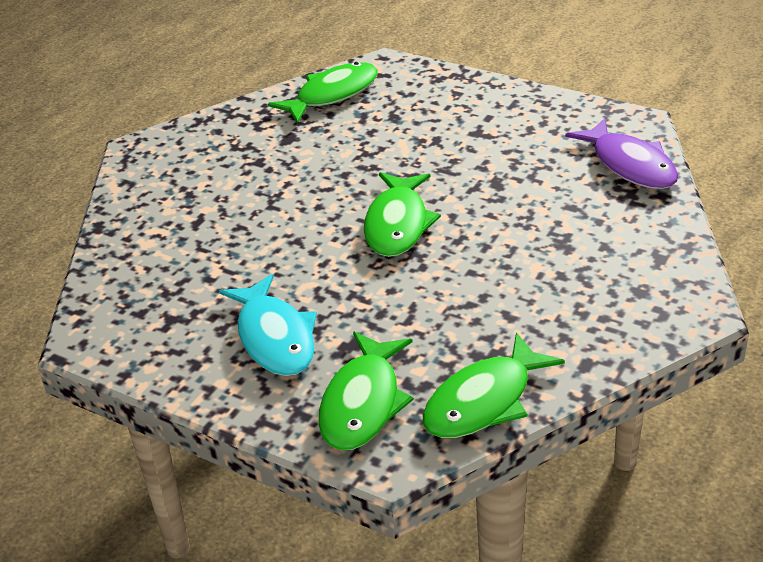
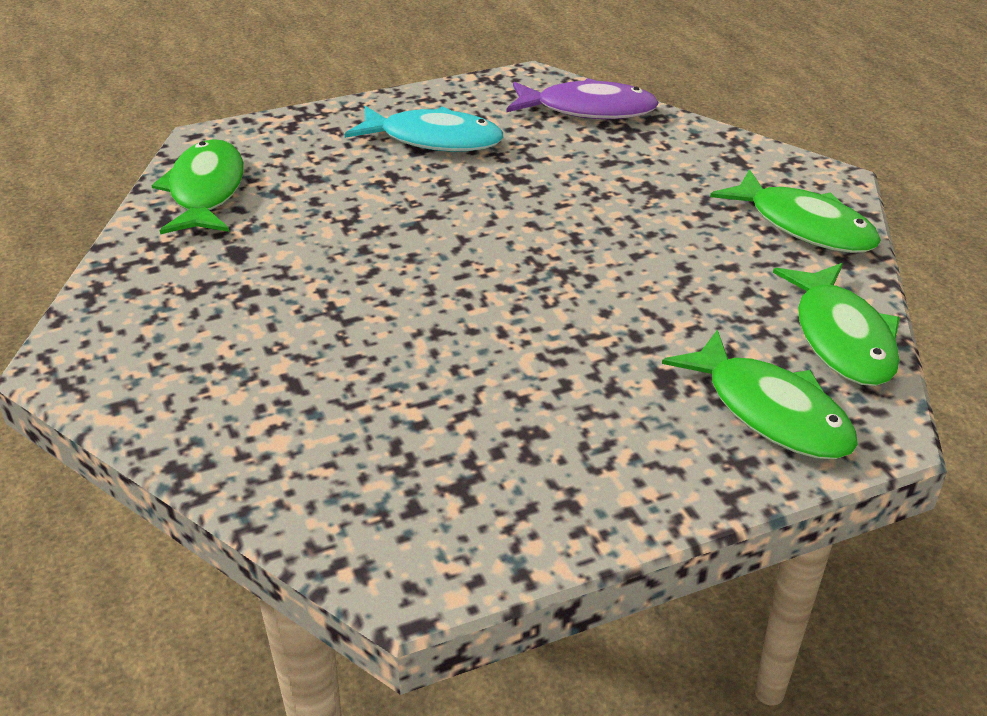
camera: 55 degrees left, 0 degrees up
turquoise fish [219,274,317,376] -> turquoise fish moved to [345,106,504,152]
green fish [364,172,441,257] -> green fish moved to [710,169,881,253]

